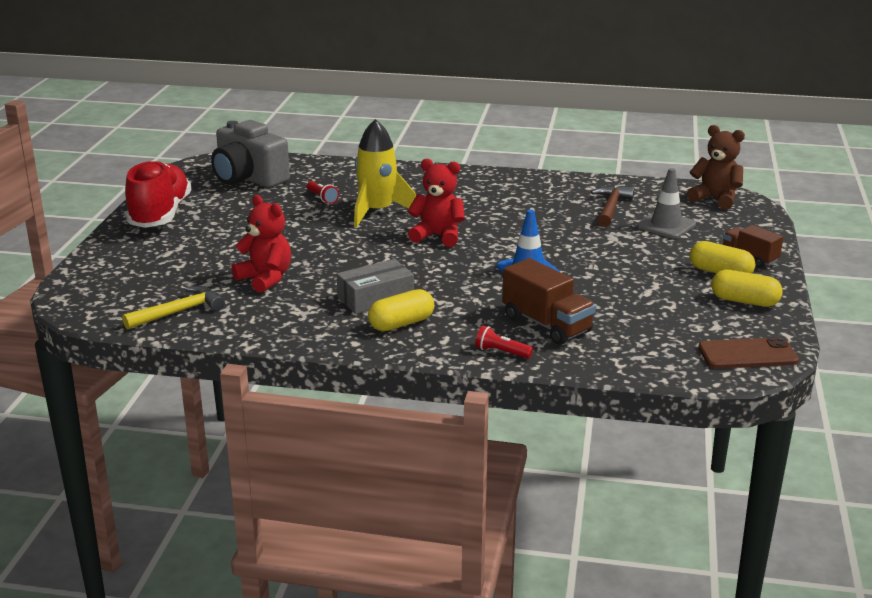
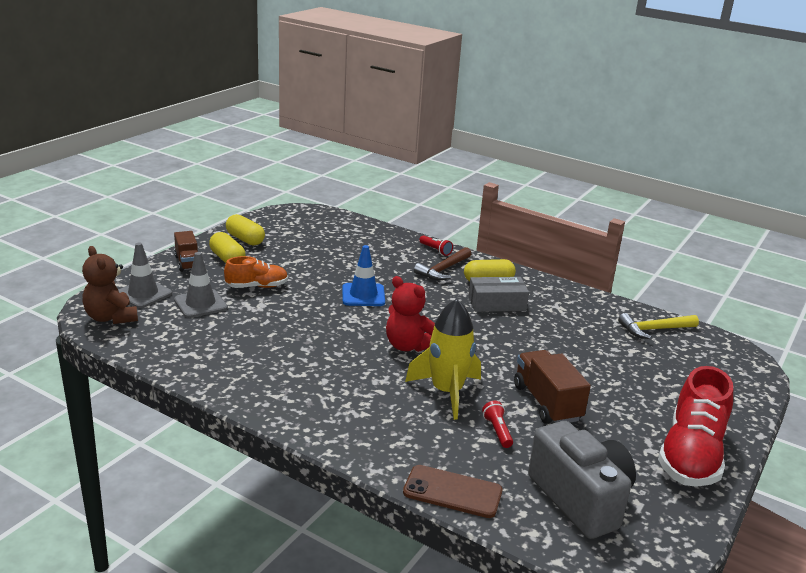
camera: 160 degrees left, 0 degrees up
red teddy bear [231,195,291,293] -> none
brown truck [502,258,596,345] -> brown truck moved to [514,350,591,424]
brown hammer [591,186,634,227] -> brown hammer moved to [414,247,471,280]
brown phone [698,337,799,369] -> brown phone moved to [403,465,502,518]
none -> grey traffic cone [118,242,172,308]
none -> orange shoe [224,256,288,288]

